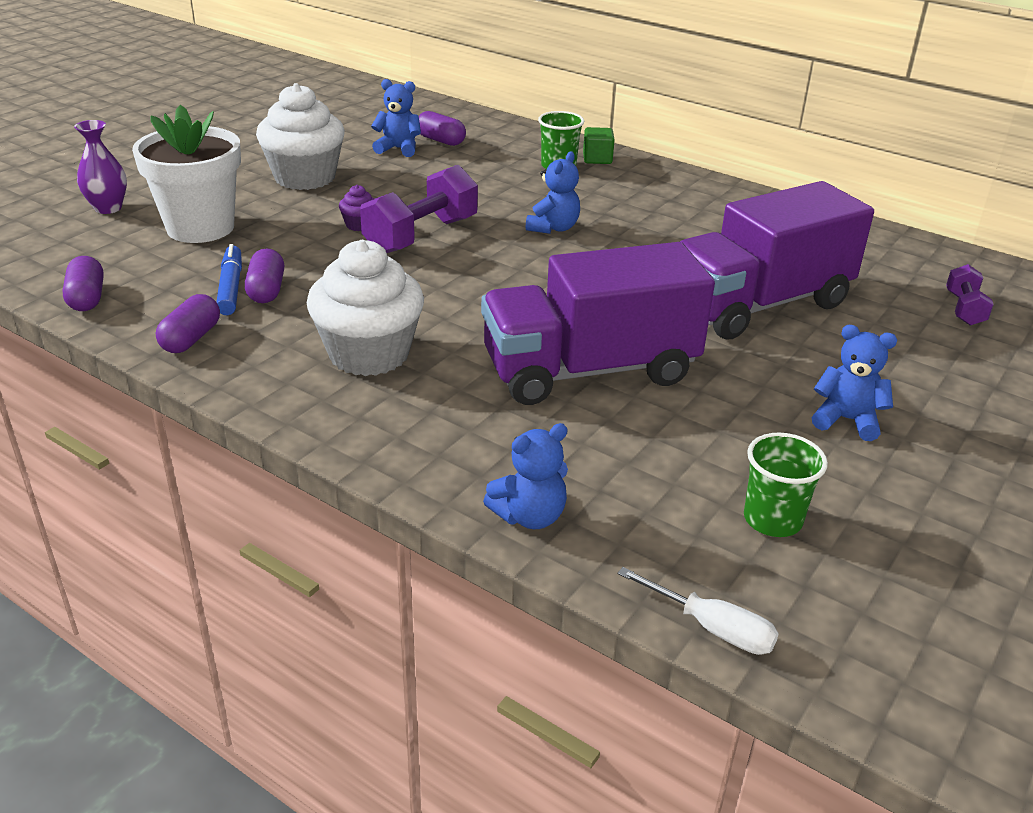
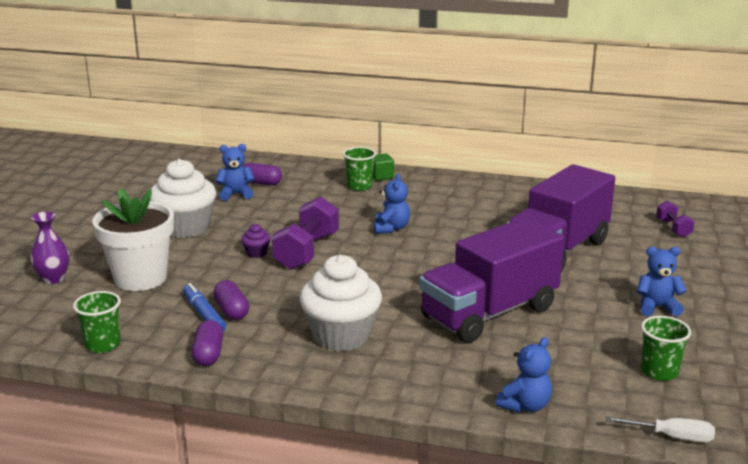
camera: 20 degrees left, 10 degrees down
purple capsule [62,256,104,311] -> green cup [73,291,121,353]

